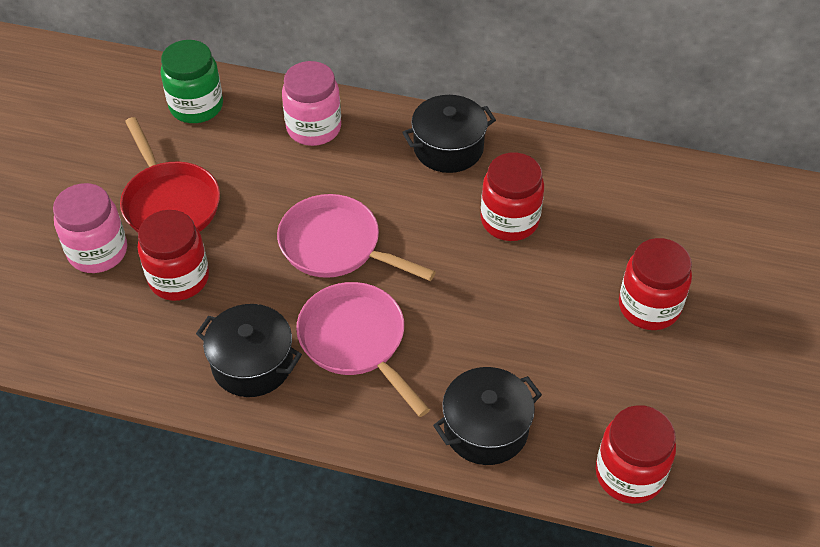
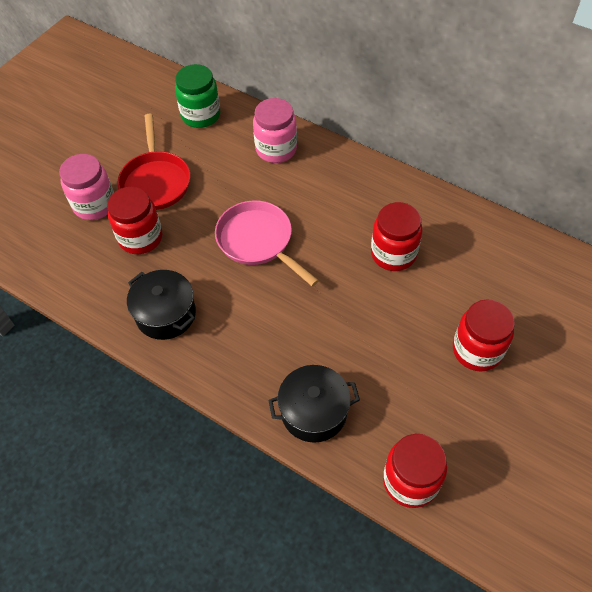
camera: 20 degrees right, 5 degrees up
pink pan [296,282,430,417] -> none
black pot [402,95,496,173] -> none

